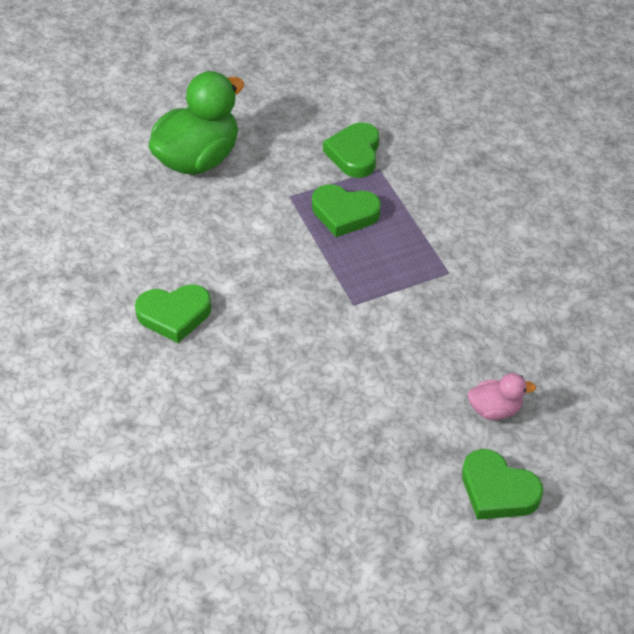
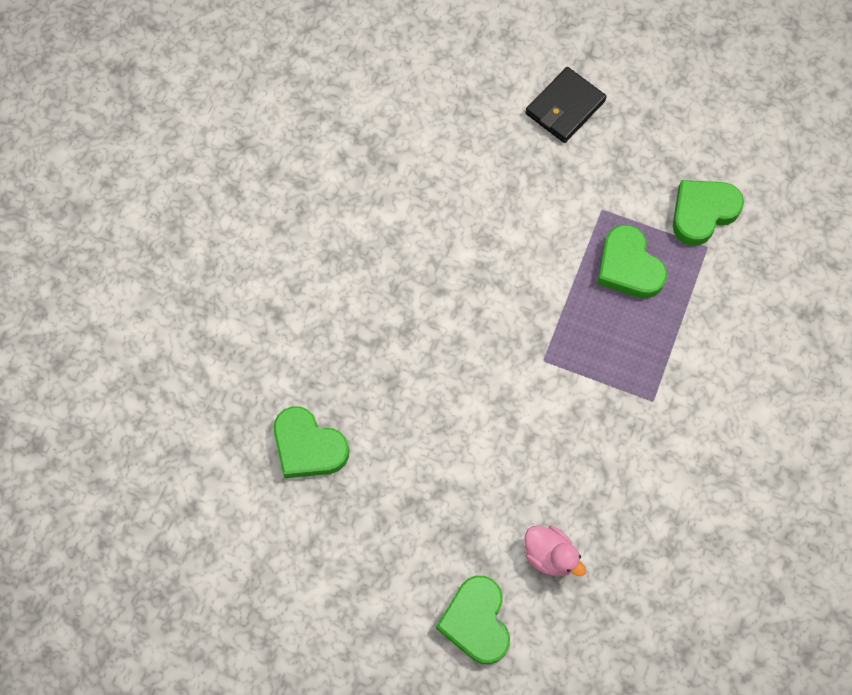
camera: 45 degrees right, 20 degrees up
green heart [135,284,212,343] -> green heart moved to [274,406,349,478]
green duck [148,71,244,175] -> black wallet [525,67,607,143]

